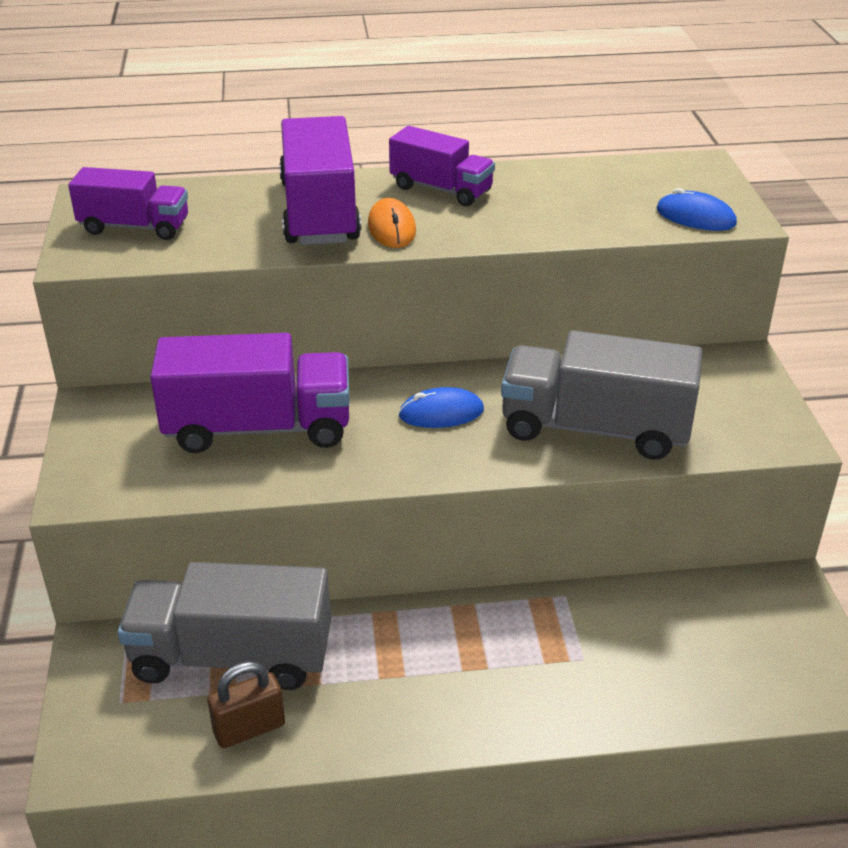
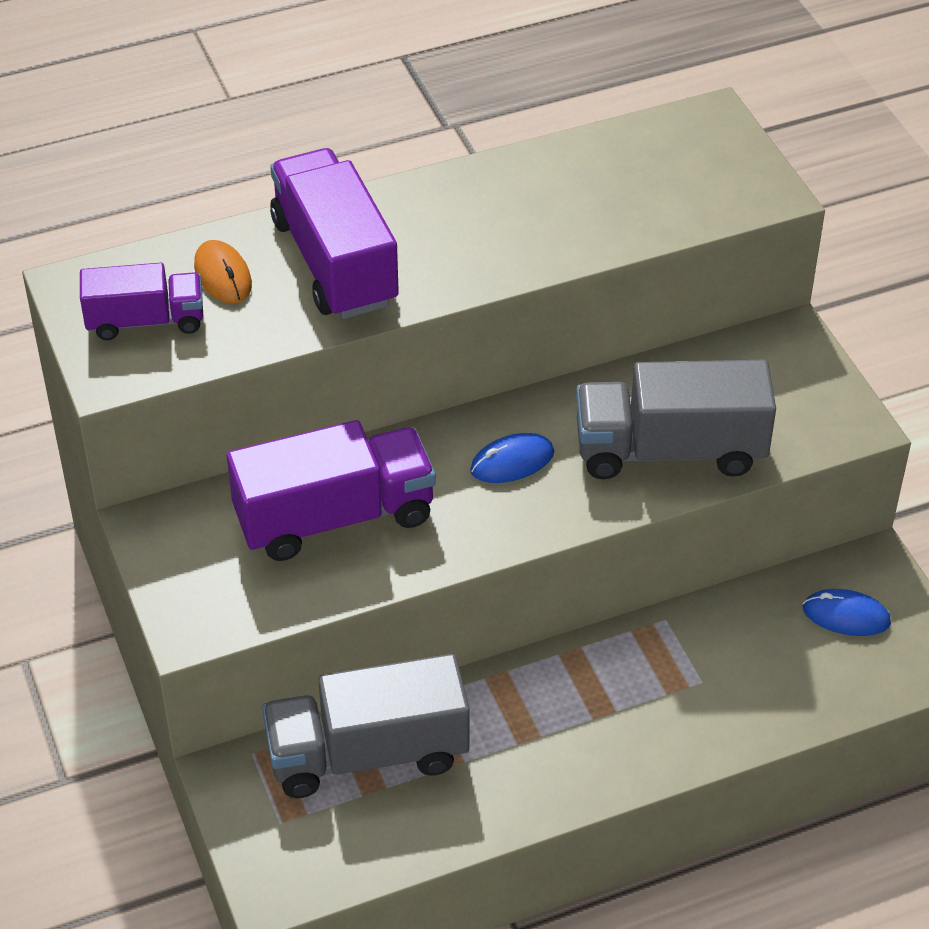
camera: 15 degrees left, 10 degrees up
brown padlock [207,661,285,748] -> none
orange mouse [368,198,416,248] -> orange mouse moved to [194,240,252,304]
purple truck [389,126,495,206] -> none
blue mouse [656,188,737,231] -> blue mouse moved to [803,589,891,636]

